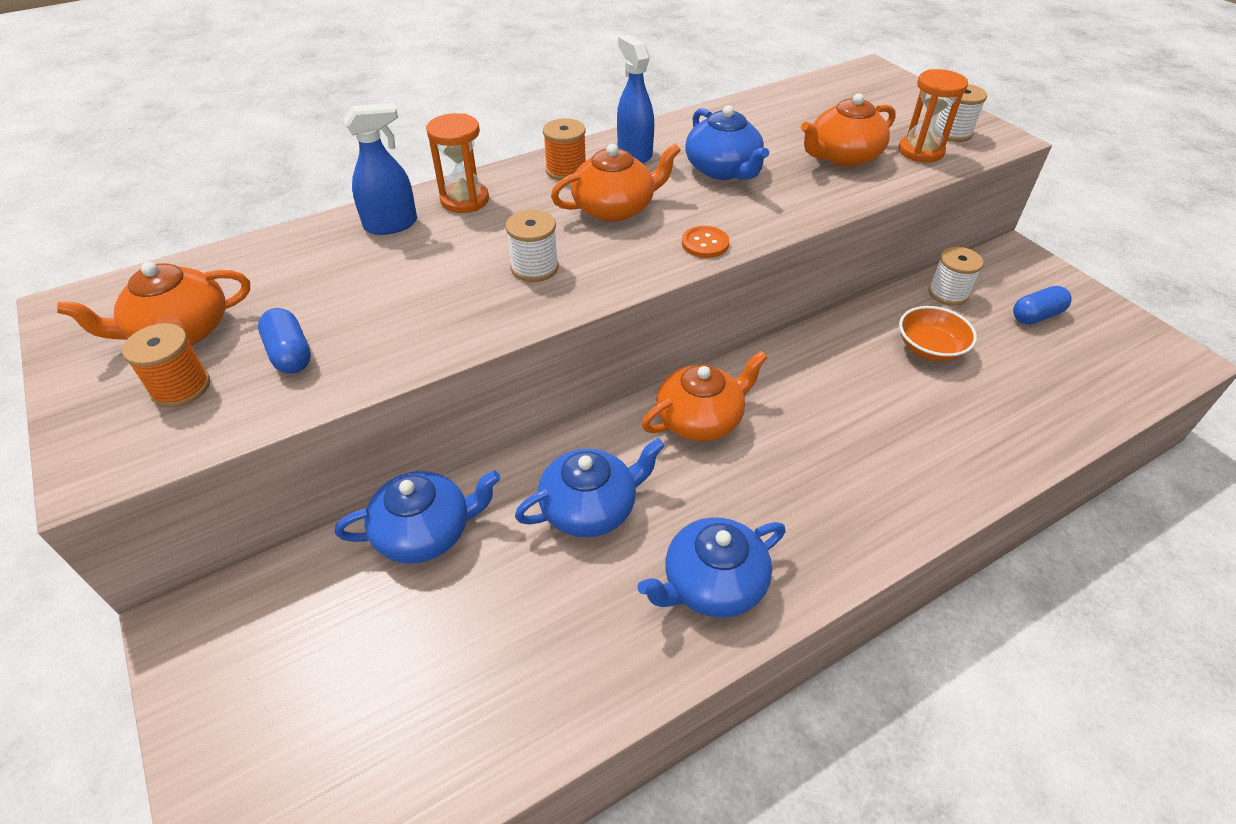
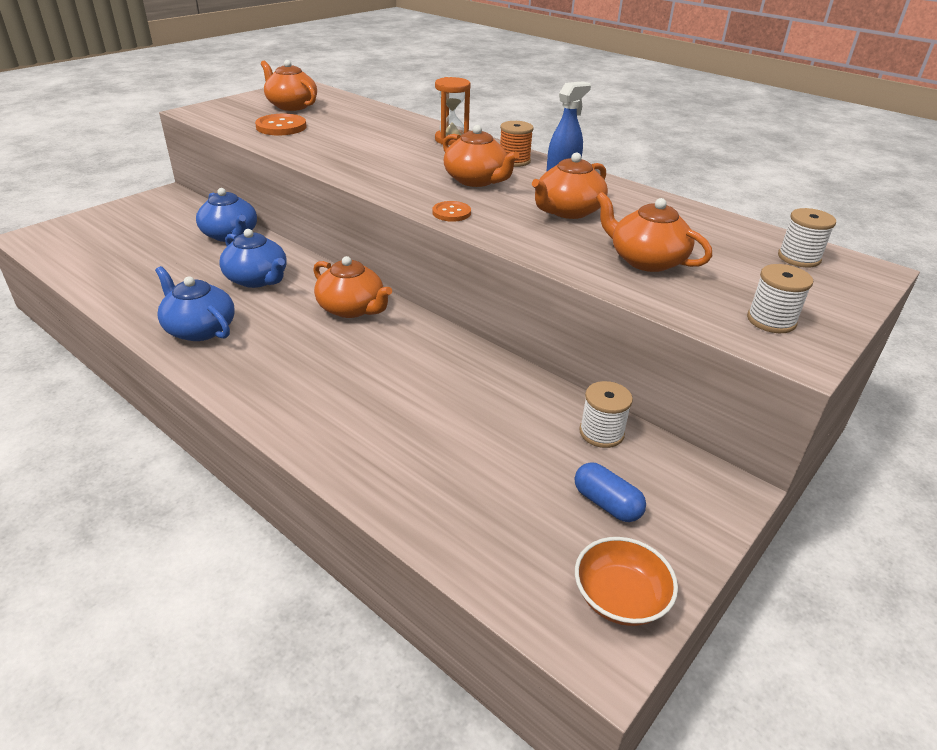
camera: 70 degrees right, 10 degrees down
orange spool [122,323,210,408] -> none
blue capsule [258,308,311,374] -> orange button [255,114,307,135]
blue spray bottle [343,103,417,235] -> none
white spool [505,210,559,282] -> white spool moved to [778,208,836,268]
blue teapot [685,105,769,180] -> orange teapot [532,153,608,219]
orange hourglass [899,69,968,162] -> none
orange bowl [899,306,977,361] -> orange bowl moved to [575,537,678,626]

